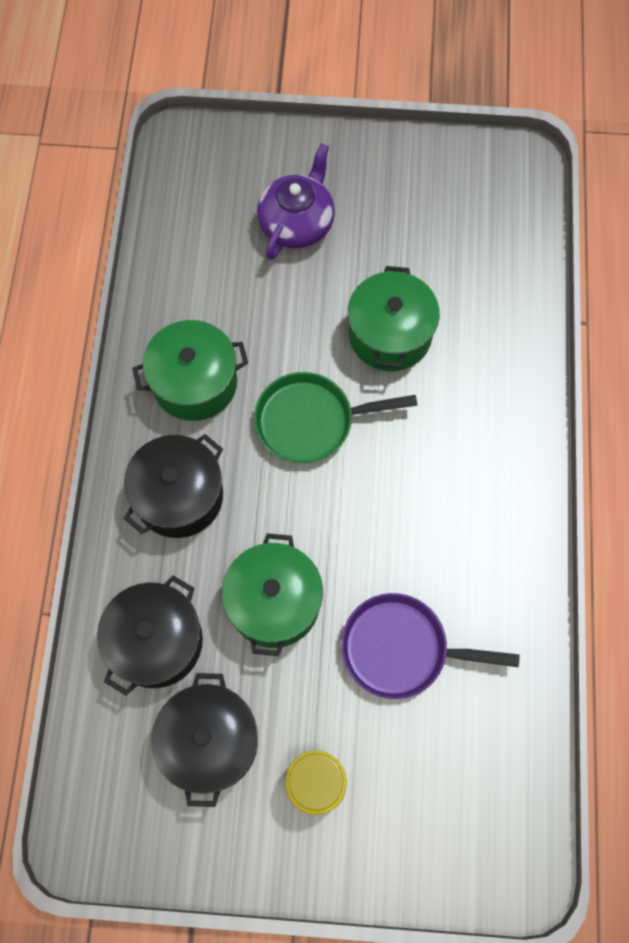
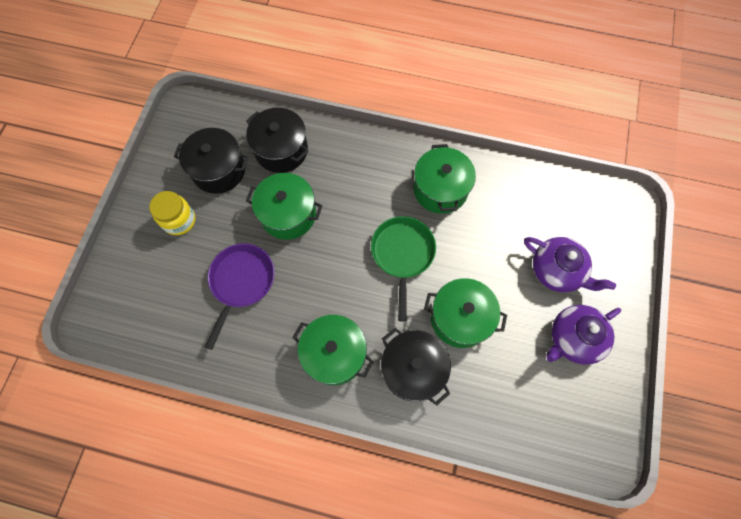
camera: 100 degrees right, 0 degrees up
black pot [124,434,223,538] -> black pot moved to [381,328,451,405]
none -> green pot [292,315,374,385]
none -> purple teapot [547,305,621,364]

